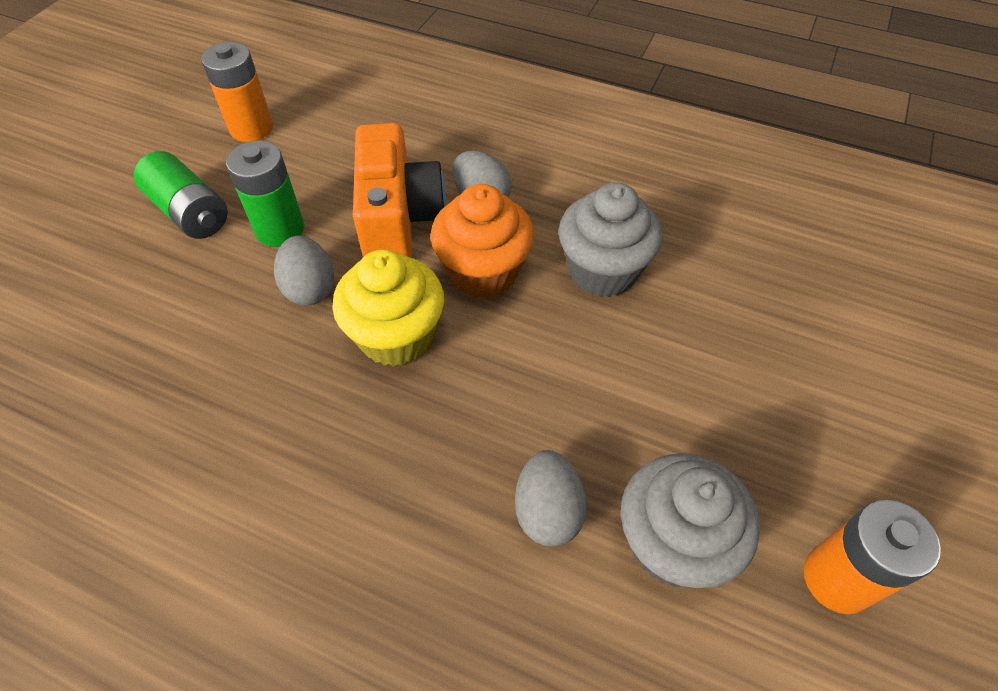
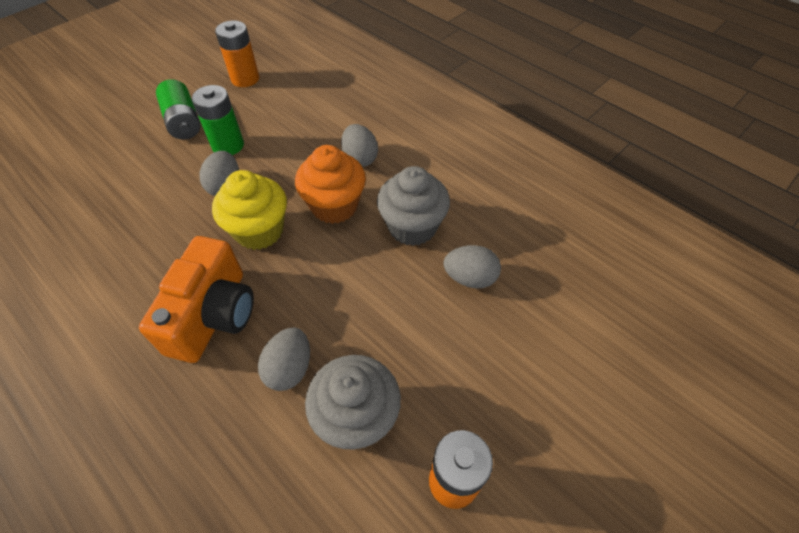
camera: 20 degrees right, 0 degrees up
orange camera [353,123,446,258] -> orange camera moved to [139,236,254,363]
none -> grey egg [444,245,501,288]

